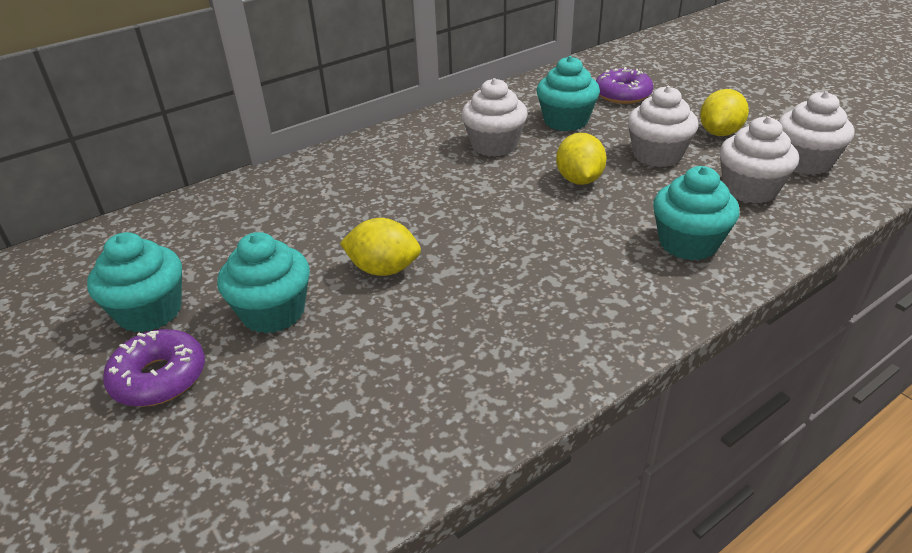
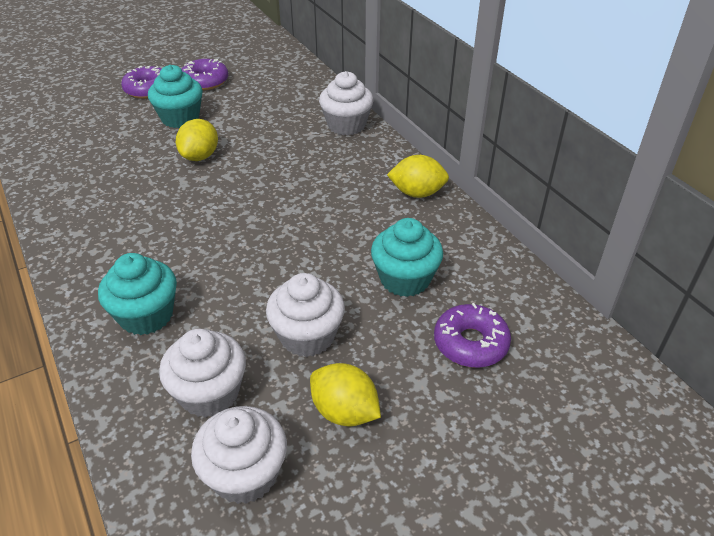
camera: 95 degrees right, 5 degrees up
turquoise cupcake [87,232,182,333] -> purple donut [182,59,228,90]
white cupcake [461,78,528,157] -> white cupcake moved to [319,71,374,135]
yellow lemon [556,133,607,185] -> yellow lemon moved to [387,155,449,198]

